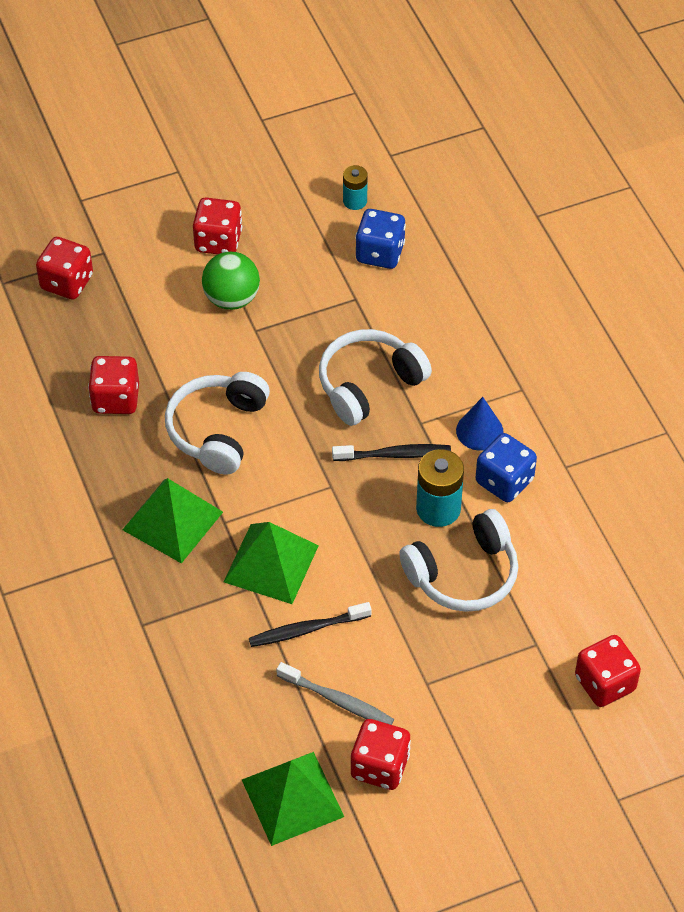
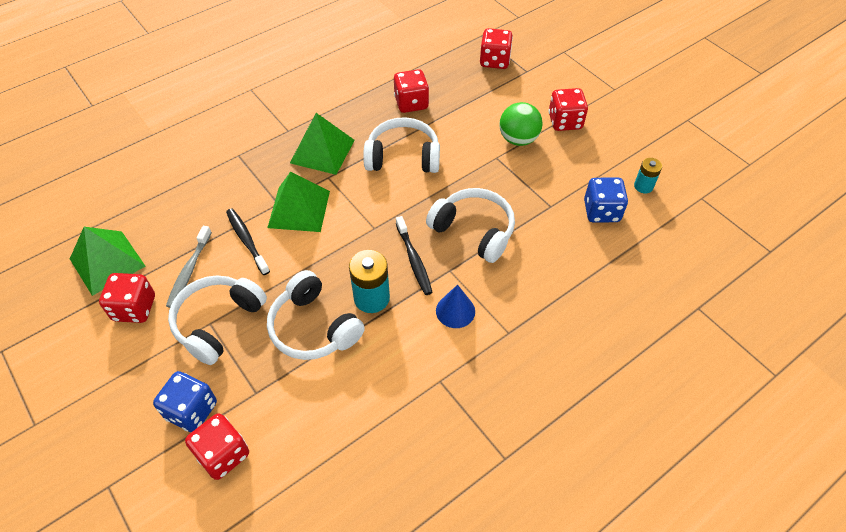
camera: 75 degrees right, 0 degrees up
blue dice [476,433,537,502] -> blue dice moved to [153,371,217,432]
none -> white headphones [168,275,267,365]

